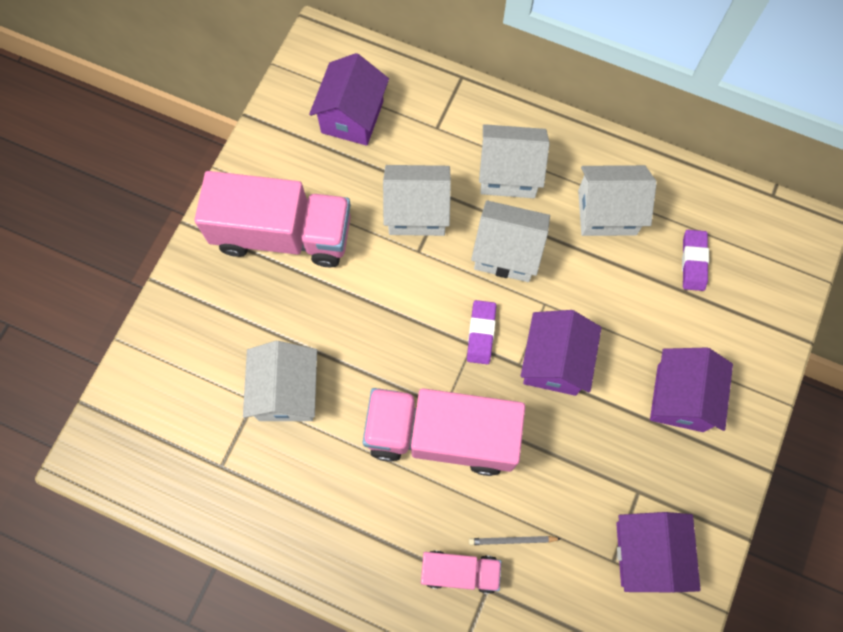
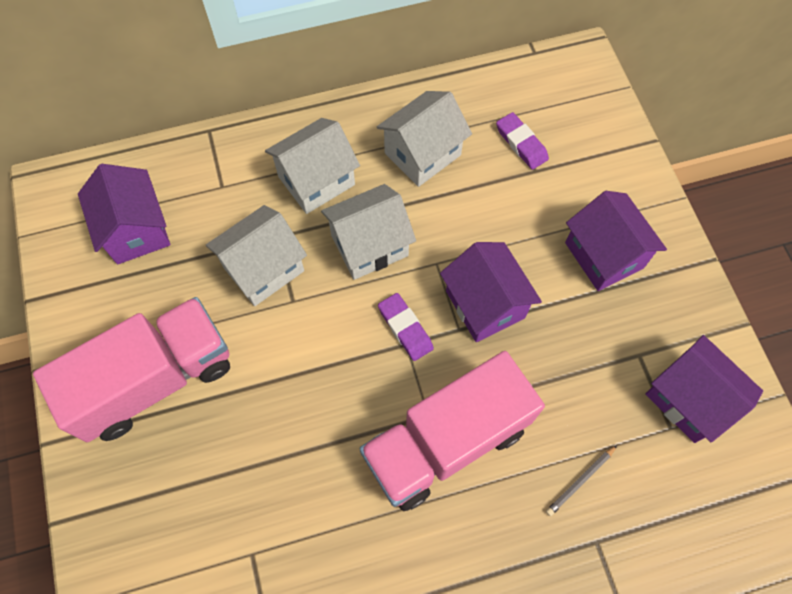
camera: 40 degrees left, 5 degrees down
white house [243,341,317,421] -> none
pink truck [421,551,501,594] -> none

